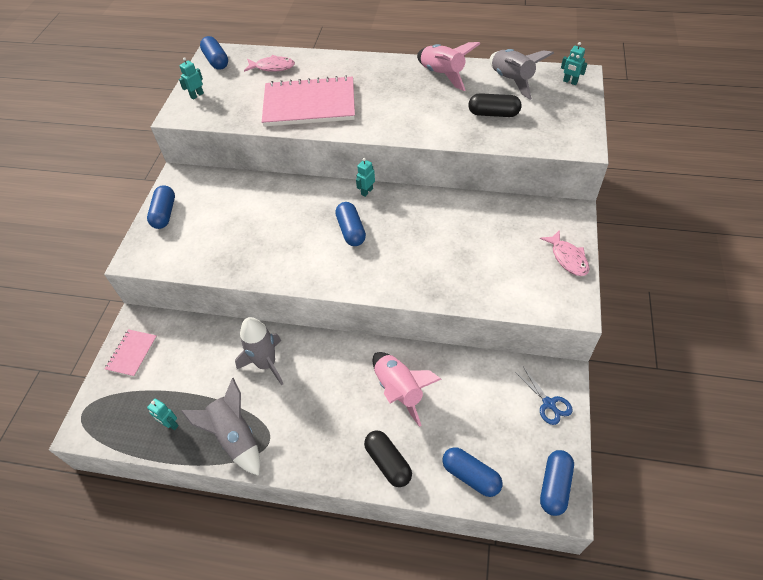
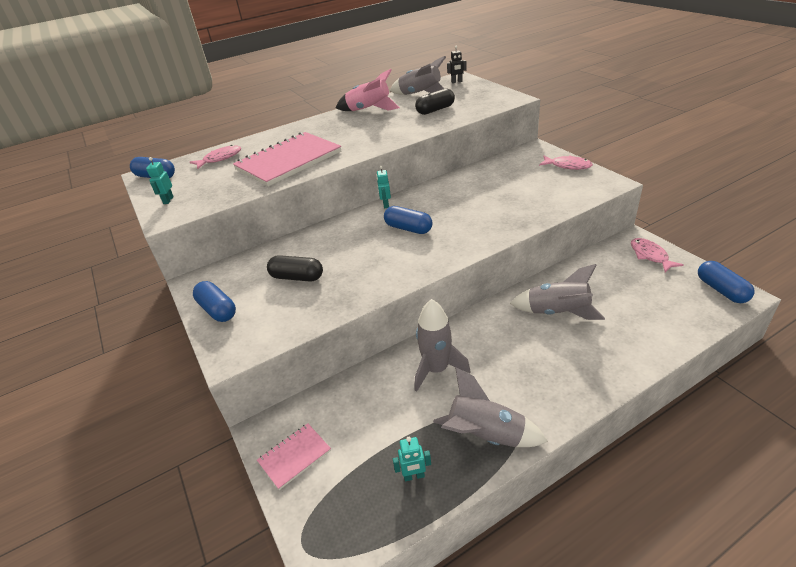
camera: 40 degrees left, 15 degrees down
pink notebook [105,329,157,377] -> pink notebook turned 75 degrees clockwise [257,423,331,490]
black capsule [364,431,412,487] -> black capsule moved to [267,255,323,282]
pink rocket [373,352,441,427] -> grey rocket [510,264,605,320]
blue capsule [442,447,503,497] -> none
blue scissors [515,368,573,425] -> pink fish [631,238,684,272]
turquoise robot [561,42,587,85] -> black robot [447,46,467,83]

